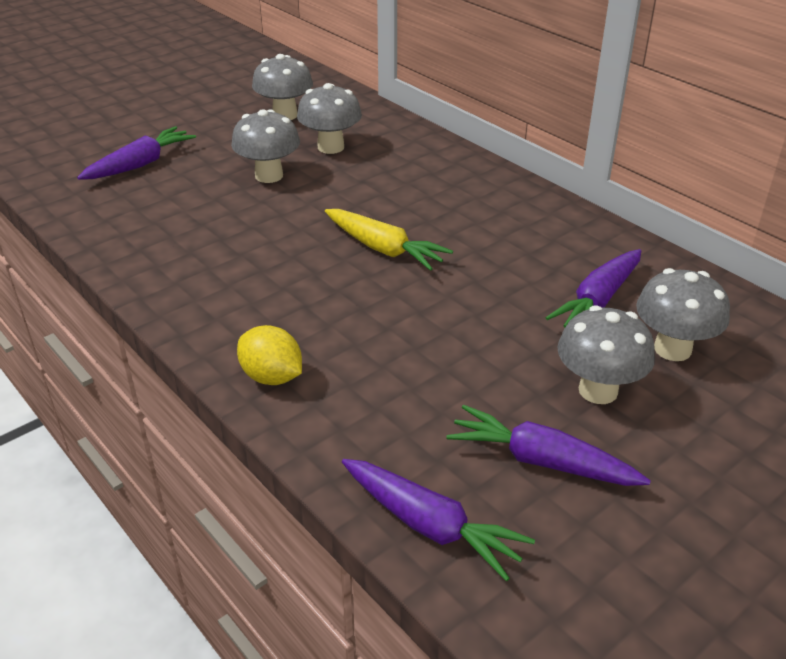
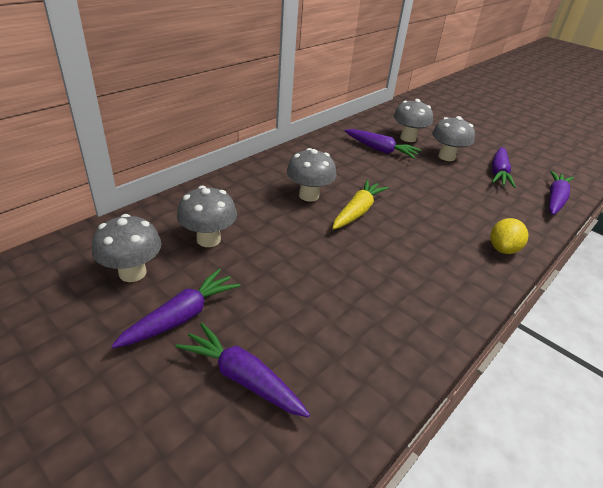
camera: 100 degrees left, 0 degrees up
grey mushroom [231,109,300,183] -> grey mushroom moved to [287,148,336,202]
none -> purple carrot [111,268,241,348]

